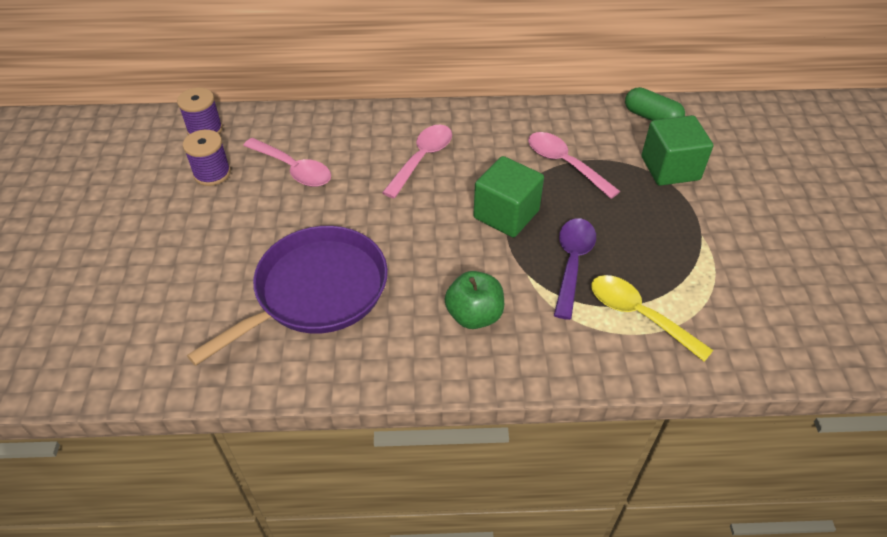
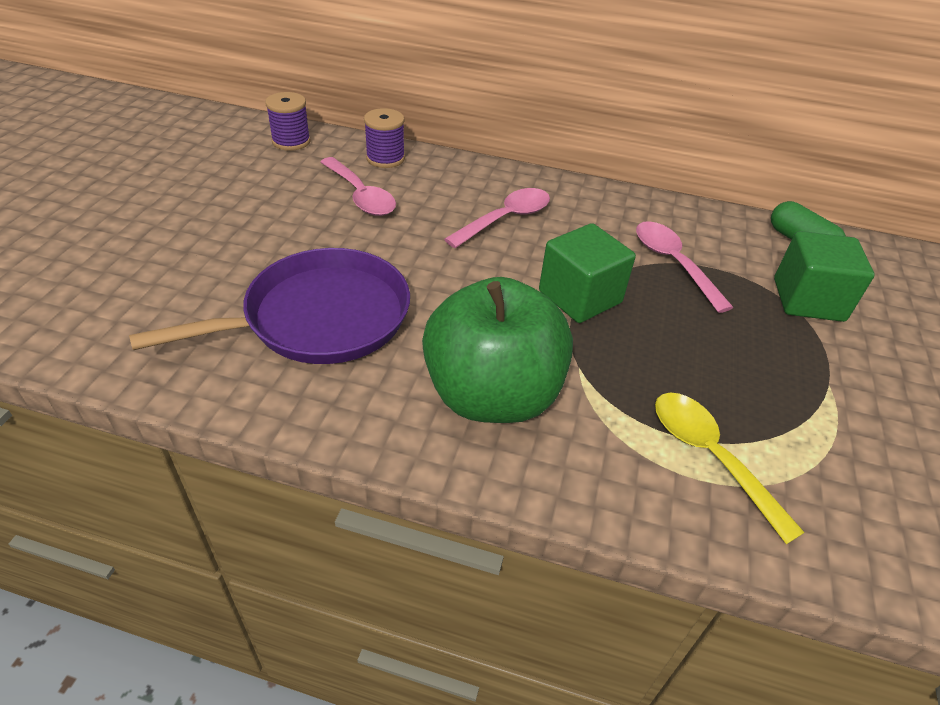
camera: 15 degrees right, 5 degrees down
purple spool [183,130,231,186] -> purple spool moved to [364,108,405,168]
green apple [445,271,504,329] -> green apple [422,277,573,423], size x1.85
purple spoon [554,218,596,320] -> none

